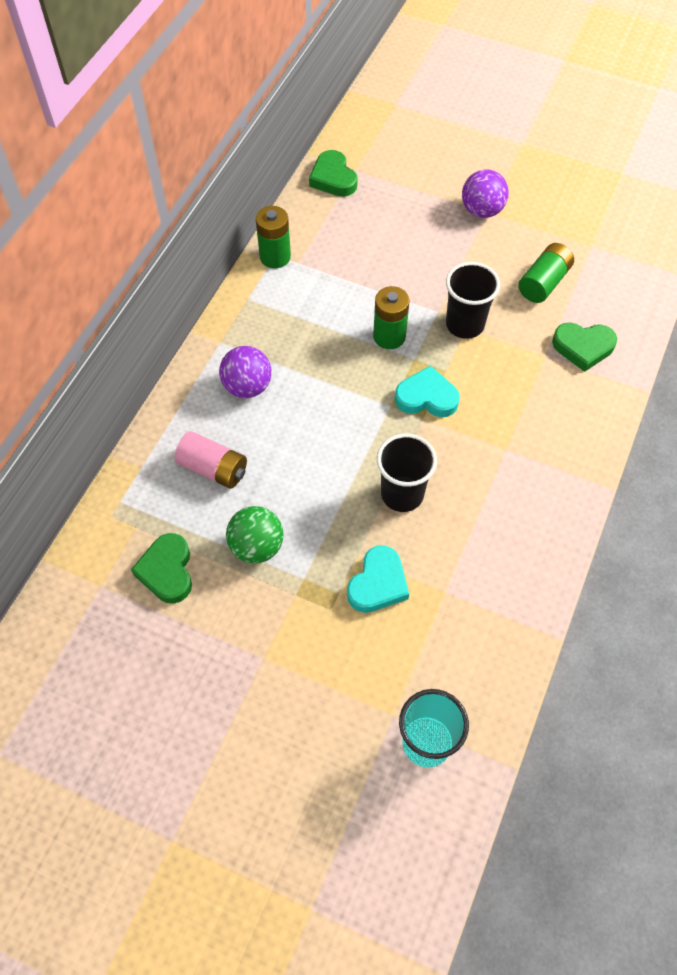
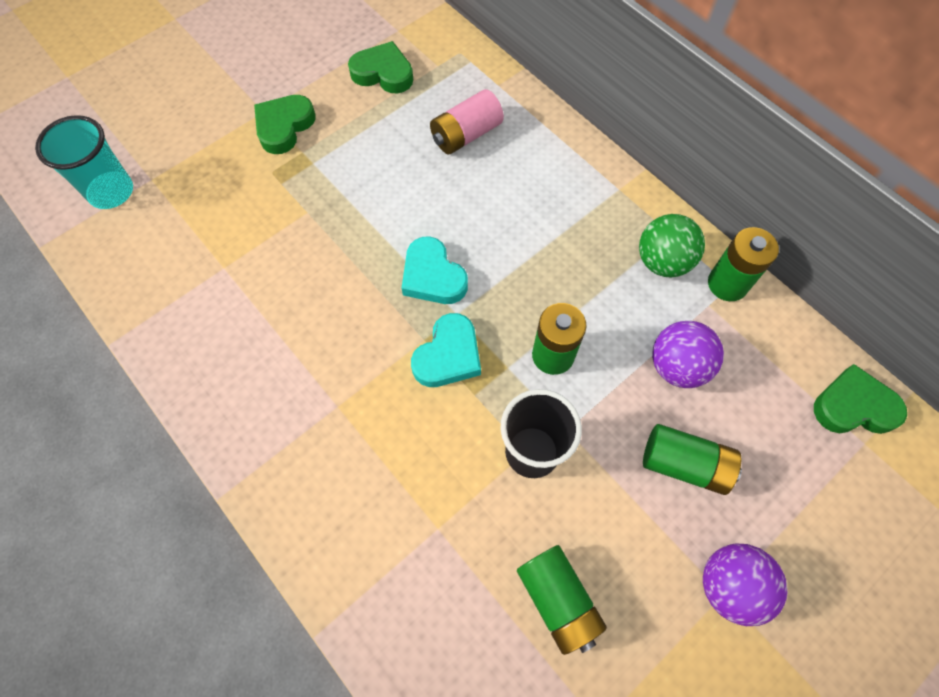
camera: 115 degrees right, 5 degrees up
purple ball [219,346,272,398] -> purple ball moved to [652,321,724,388]
green ball [226,506,283,564] -> green ball moved to [639,214,705,278]
turquoise heart [347,545,409,613] -> turquoise heart moved to [402,236,468,304]
black cup [377,434,437,512] -> none
green heart [552,323,617,372] -> green heart moved to [254,95,315,154]
none -> green battery [643,424,742,495]

